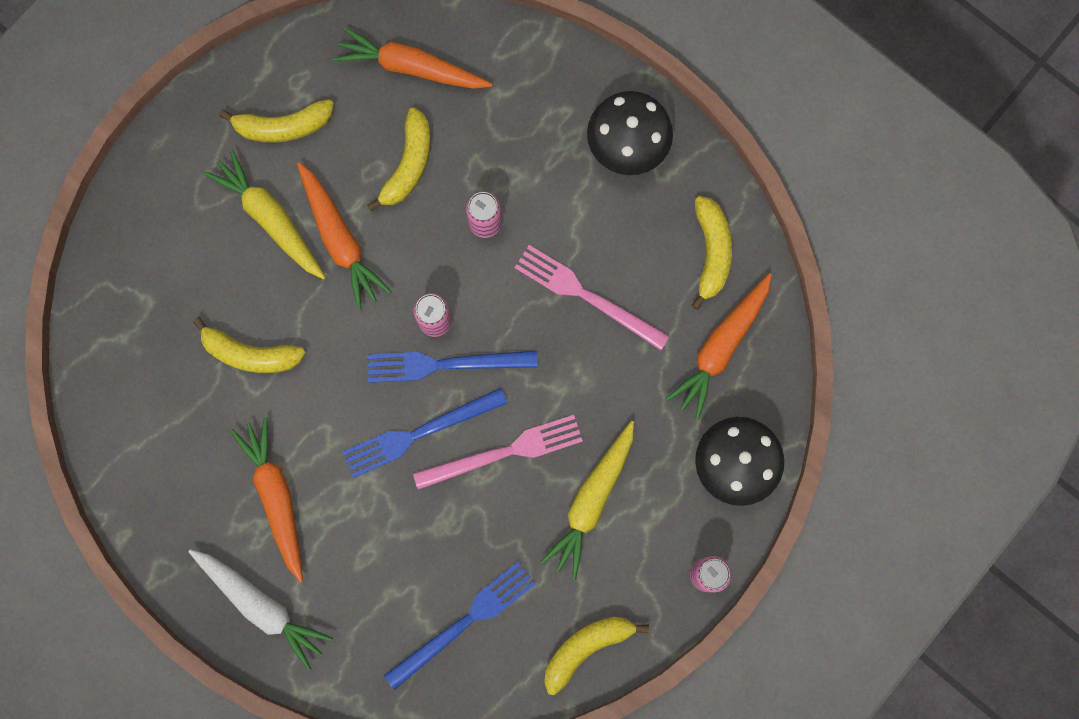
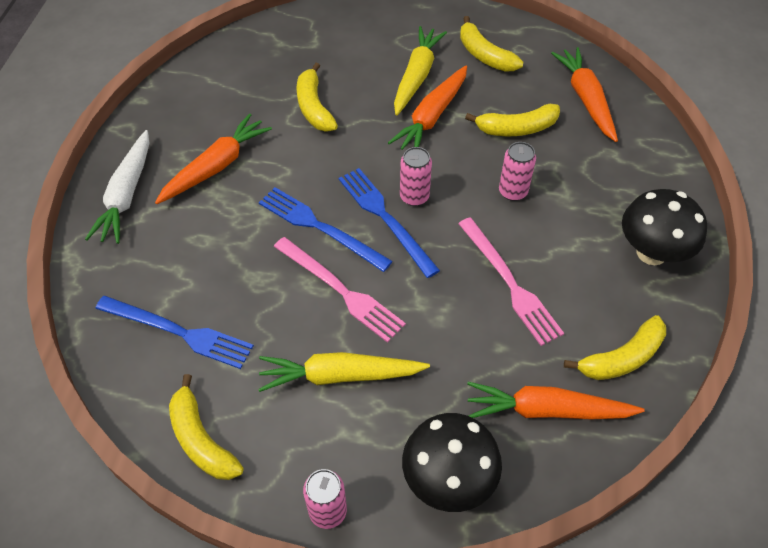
camera: 60 degrees right, 25 degrees down
pink fork [515,245,670,350] -> pink fork turned 150 degrees clockwise [458,217,564,346]
yellow banana [544,617,649,695] -> yellow banana turned 150 degrees counterclockwise [169,374,244,480]

